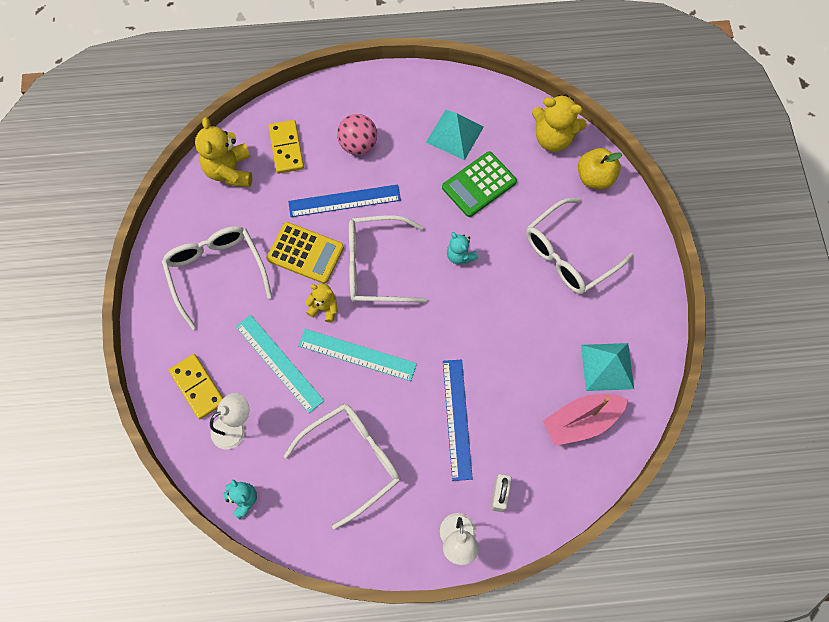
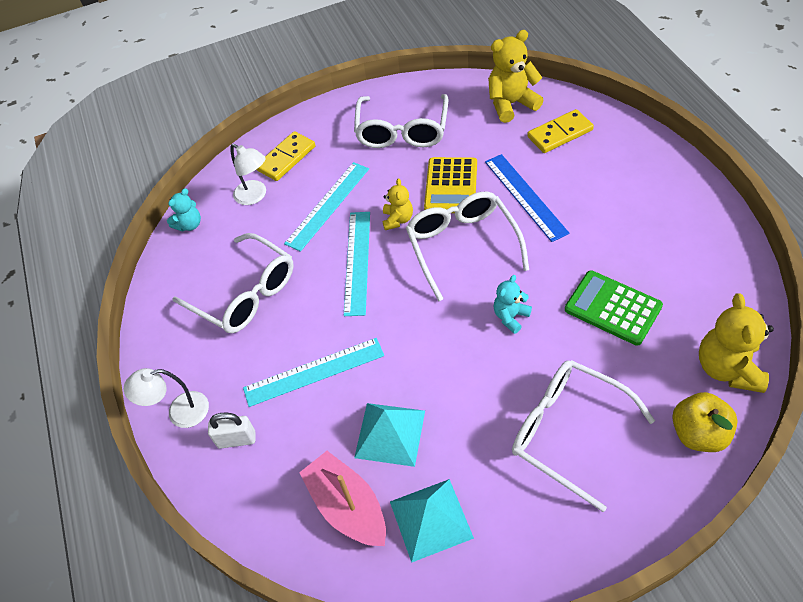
camera: 80 degrees right, 15 degrees down
white glasses [162,226,272,330] -> white glasses turned 135 degrees clockwise [354,94,448,148]
pink ball [337,114,377,155] -> none
turquoise pyramid [426,110,484,160] -> turquoise pyramid moved to [354,403,425,467]
blue ruler [443,360,473,481] -> turquoise ruler [243,338,384,407]

